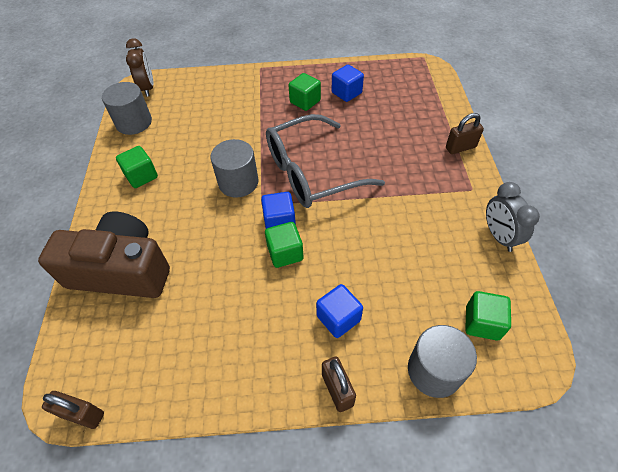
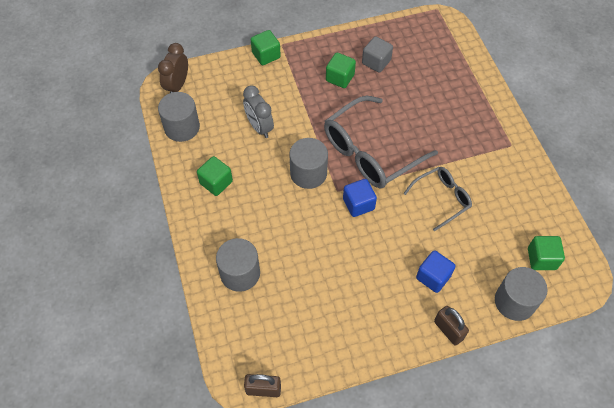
camera: 15 degrees left, 5 degrees up
brown camera [38,212,170,298] -> grey cylinder [216,238,260,292]
brown clock [126,38,154,97] -> brown clock turned 135 degrees counterclockwise [158,43,188,93]
green cube [265,222,303,268] -> green cube moved to [251,30,281,65]
blue cube [332,65,364,102] -> grey cube [362,36,393,73]
brown padlock [446,113,484,154] -> none
grey clock [486,182,540,252] -> grey clock moved to [243,86,274,138]
none -> grey glasses [404,167,472,231]

